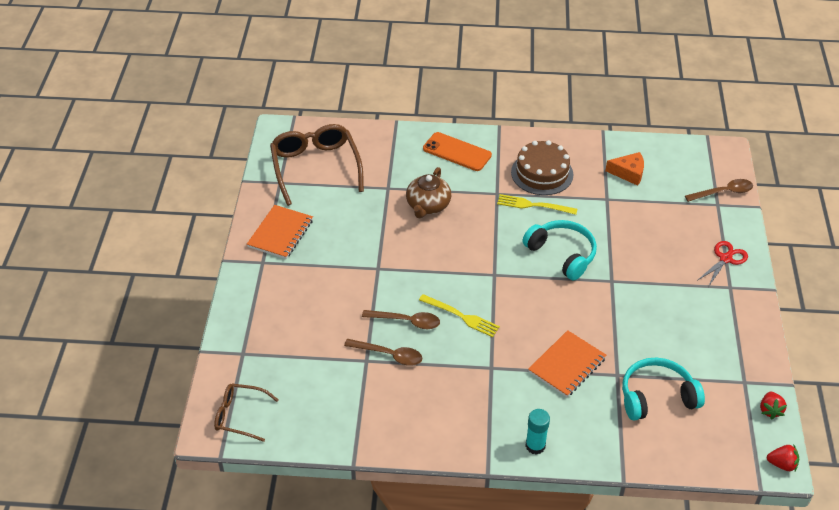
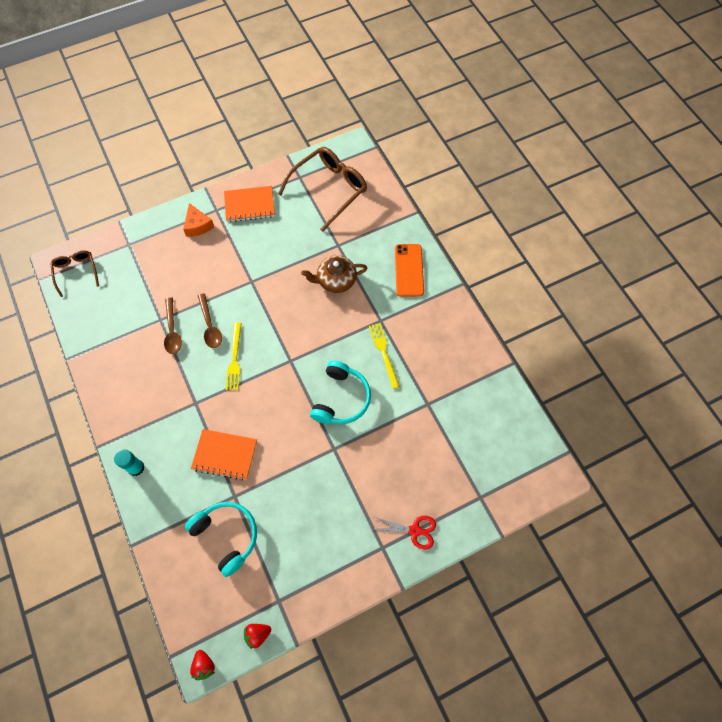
camera: 60 degrees right, 20 degrees up
brown cake [511,140,573,195] -> none
orange cheese [605,152,644,186] -> orange cheese moved to [183,203,214,237]
brown spoon [685,179,753,202] -> none

